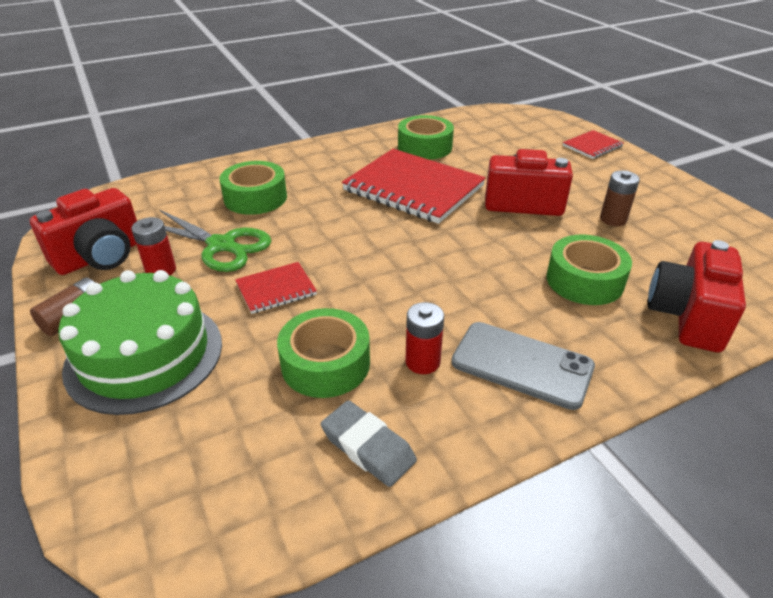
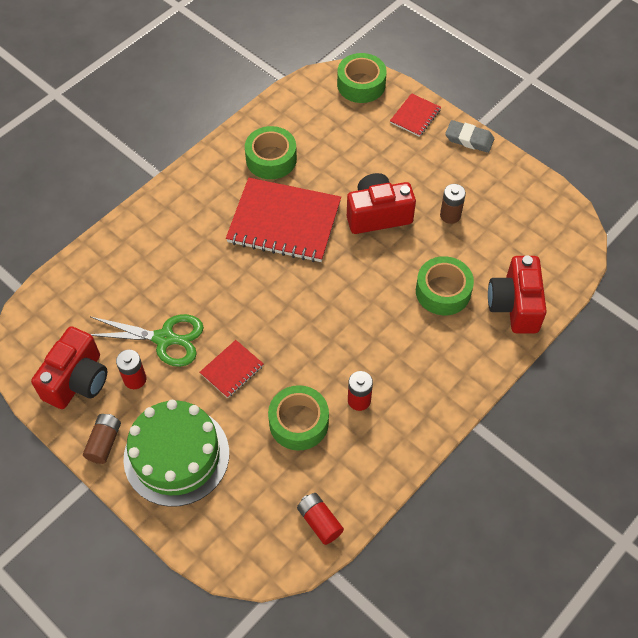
camera: 20 degrees left, 20 degrees up
green tape [219,161,287,215] -> green tape moved to [337,53,387,103]
grey eraser [321,400,417,487] -> grey eraser moved to [445,120,494,153]
grey phone [451,322,595,410] -> none
none -> red battery [297,493,344,545]

